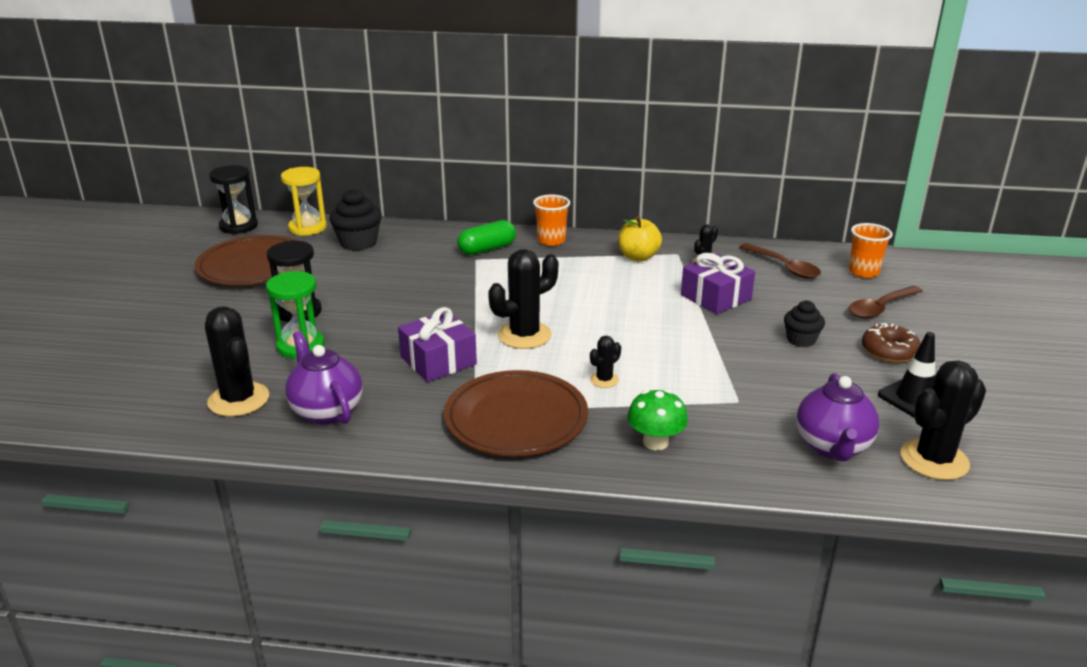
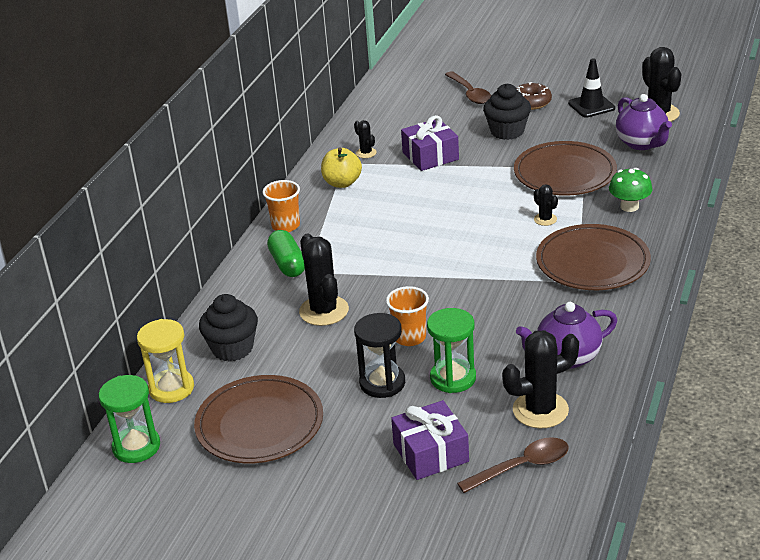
camera: 75 degrees left, 5 degrees up
black hourglass [209,165,258,234] -> green hourglass [99,375,160,463]
purple gift [398,307,477,382] -> purple gift moved to [391,400,469,480]
black cactus [488,249,558,349] -> black cactus moved to [299,234,349,326]
brown spoon [739,243,821,278] -> brown spoon moved to [457,437,569,493]
black cupcake [784,300,825,347] -> black cupcake [483,84,531,140], size x1.55
purple teapot [796,373,879,462] -> purple teapot turned 45 degrees clockwise [616,94,672,150]
orange cup [849,223,893,278] -> orange cup moved to [386,286,429,346]
none -> brown plate [514,141,617,196]

